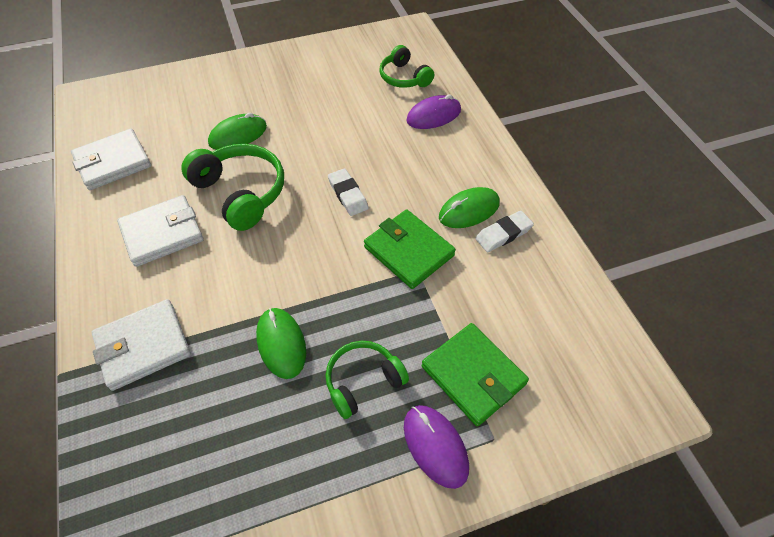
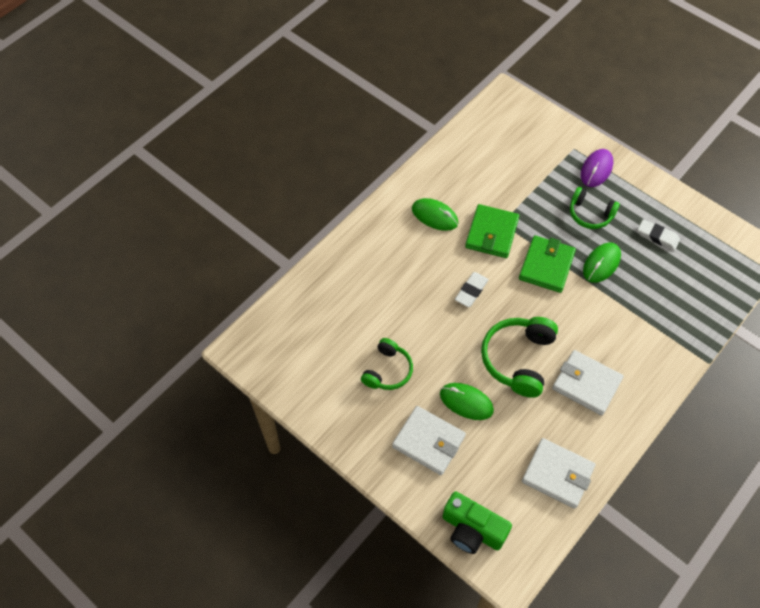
camera: 120 degrees left, 5 degrees up
white wallet [92,299,191,391] -> white wallet moved to [392,406,466,475]
green headphones [379,45,434,88] -> green headphones moved to [361,338,413,390]
purple mouse [406,94,461,129] -> none
green wallet [422,323,529,426] -> green wallet moved to [519,235,576,293]
white eraser [475,211,534,252] -> white eraser moved to [638,219,680,250]
none -> green camera [442,491,512,554]

